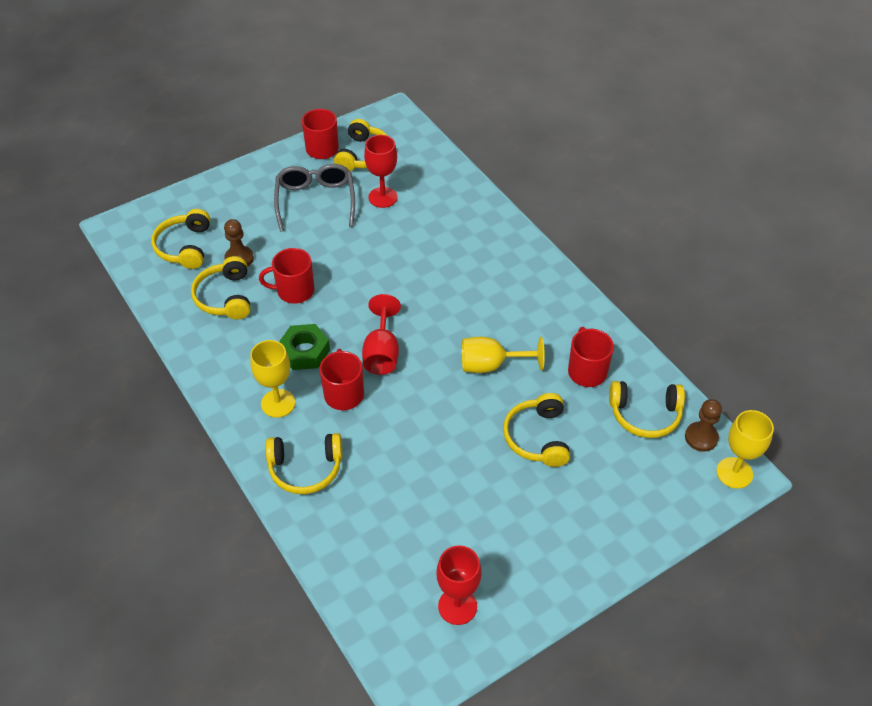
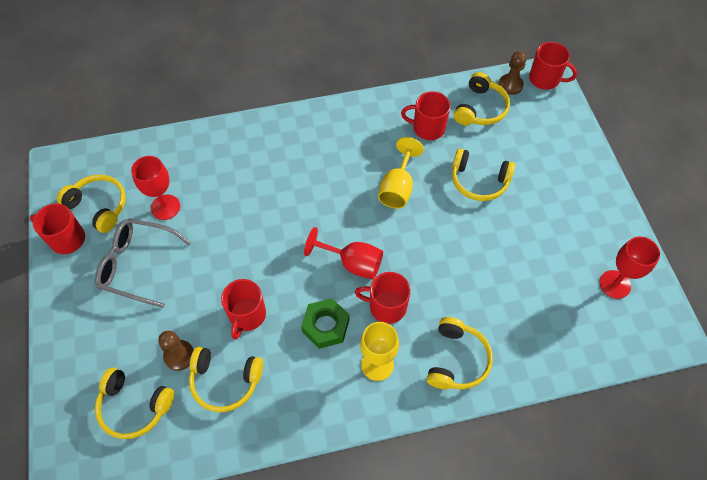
camera: 70 degrees left, 10 degrees up
yellow goblet [716,410,774,489] -> red mug [529,42,577,90]

